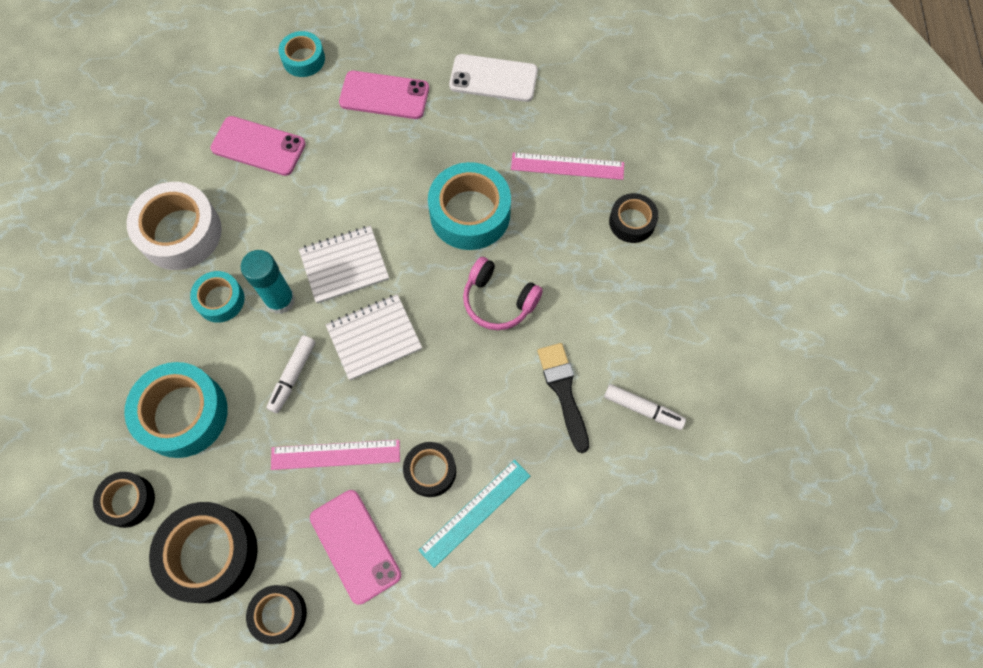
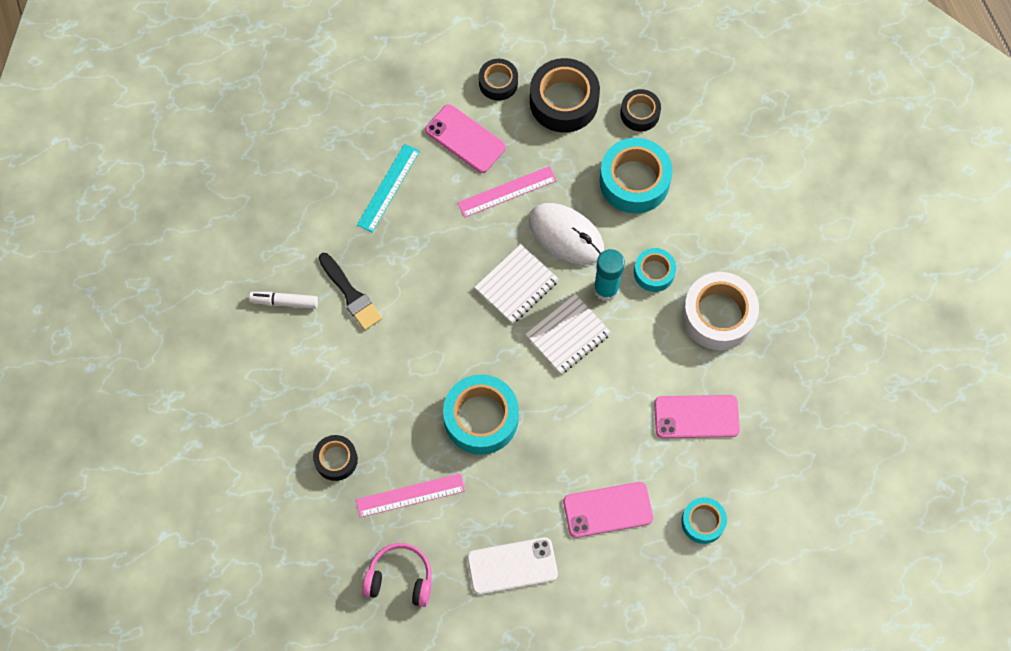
camera: 160 degrees right, 0 degrees up
white marker [267,336,315,413] -> white mouse [529,203,604,265]
black tape [403,442,456,497] -> none
pink headphones [463,257,543,330] -> pink headphones moved to [362,543,431,607]

